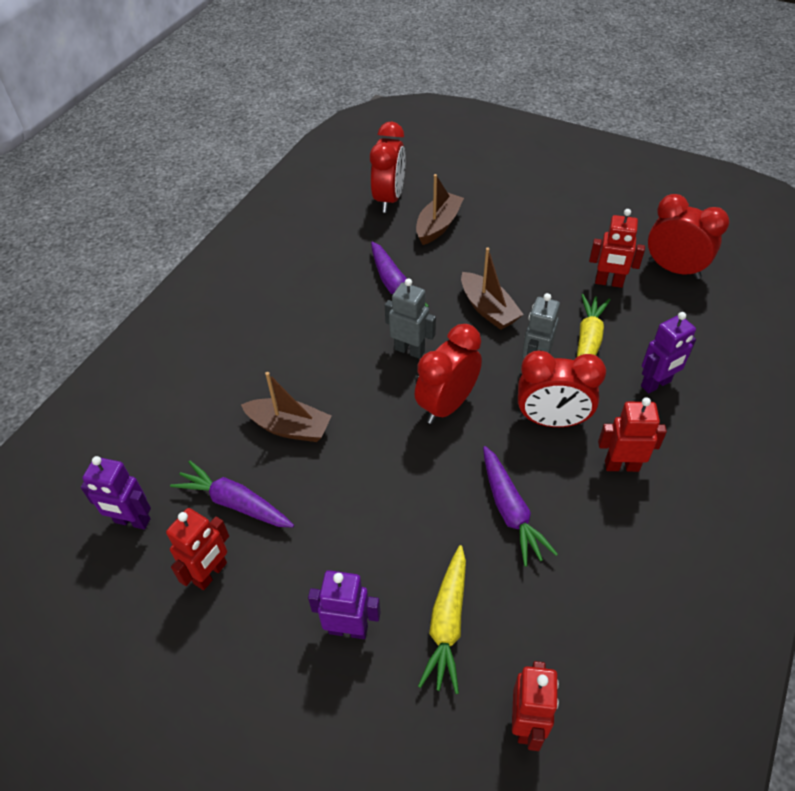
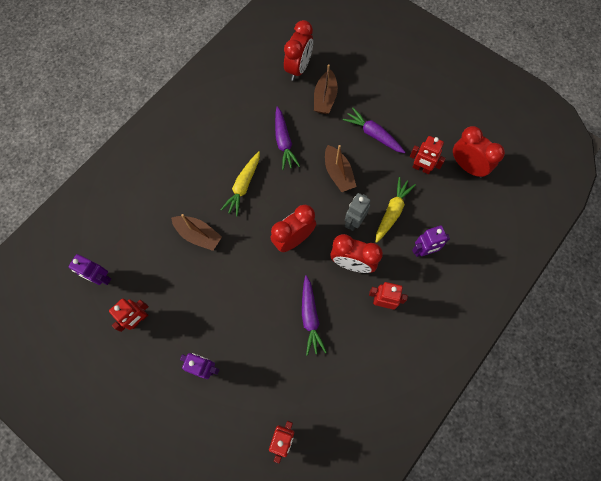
camera: 10 degrees right, 20 degrees up
purple carrot [170,460,294,528] -> purple carrot moved to [343,108,405,153]
grey robot [385,278,436,359] -> none
brown boat [416,174,464,245] -> brown boat turned 150 degrees clockwise [314,64,338,114]
yellow carrot [418,545,466,694] -> yellow carrot moved to [221,151,260,217]

